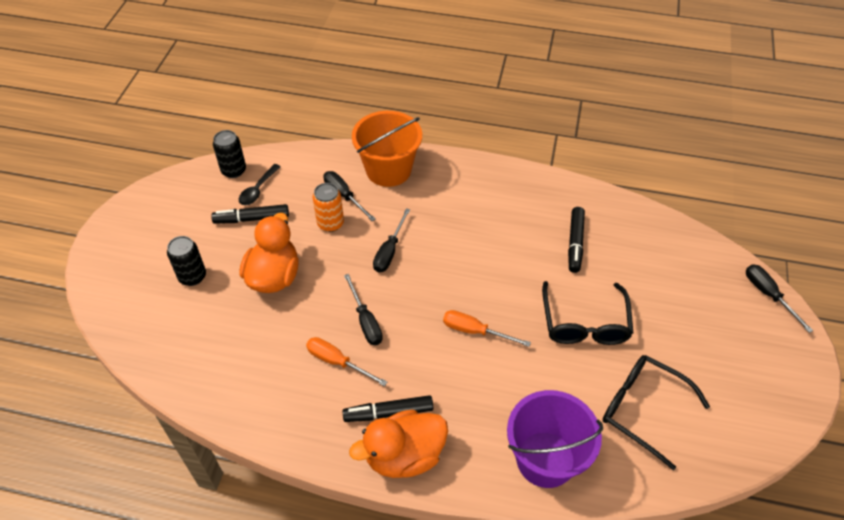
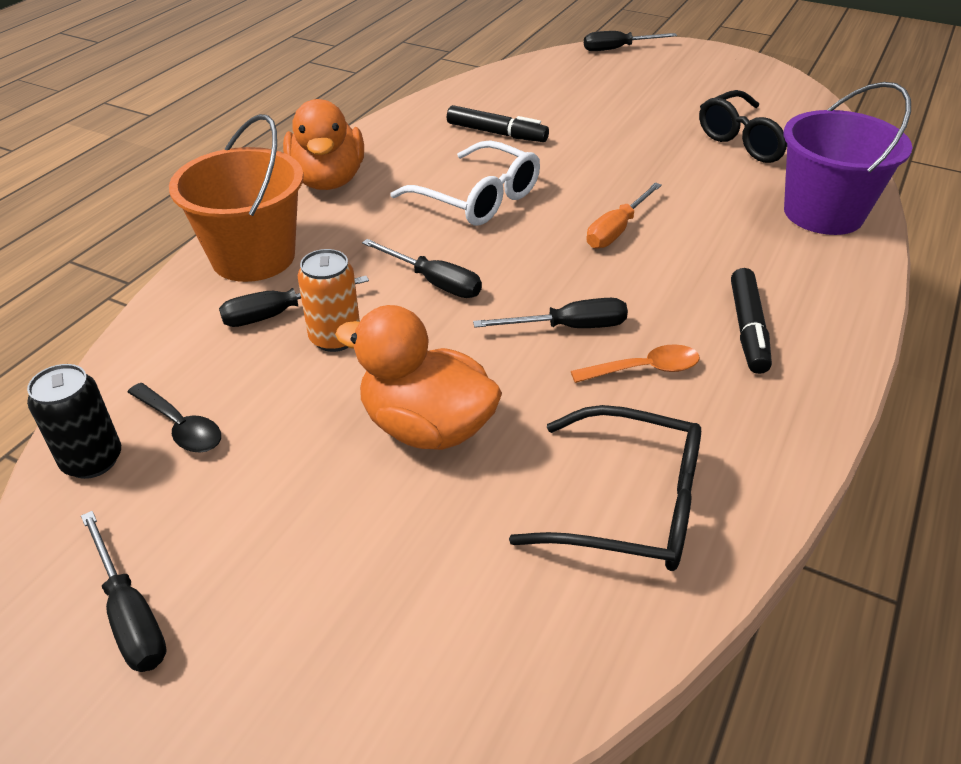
camera: 75 degrees left, 10 degrees down
black can [167,236,206,286] -> none
black marker [211,204,289,224] -> none
orange screwdriver [306,337,387,386] -> orange spoon [571,344,700,383]
orange duck [349,409,448,478] -> orange duck moved to [283,99,364,190]
black glasses [542,281,633,345] -> black glasses moved to [509,405,701,571]
none -> black screwdriver [81,511,167,672]
none -> white glasses [390,140,540,226]

